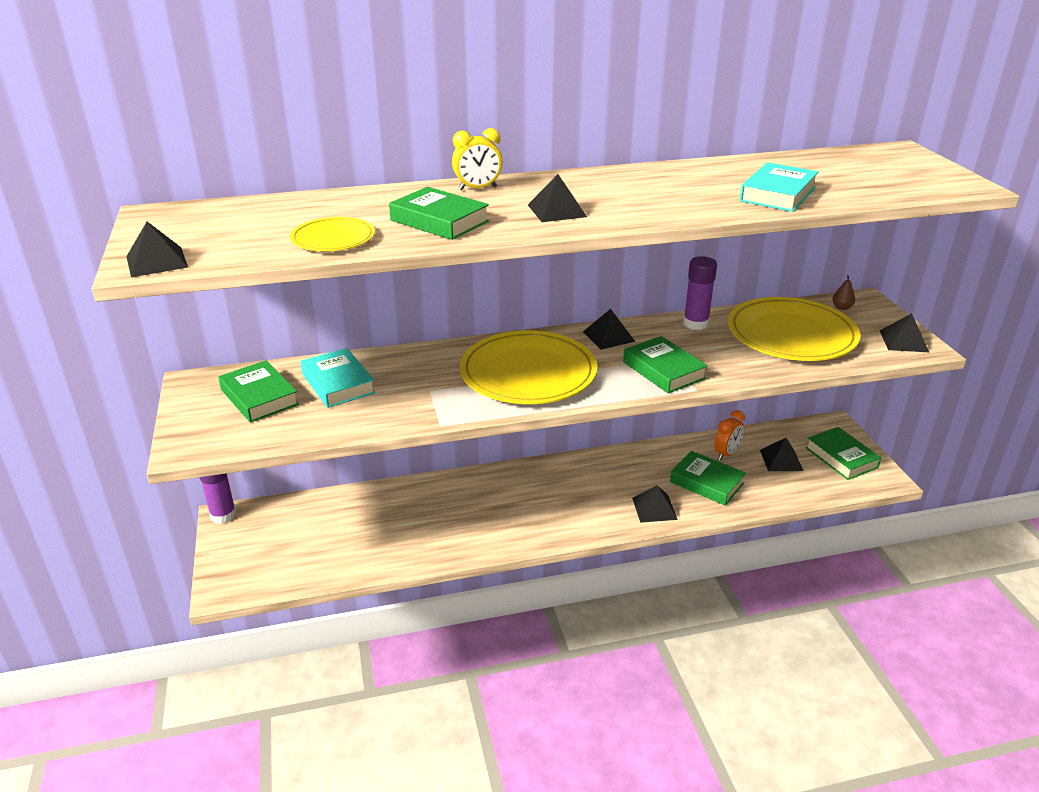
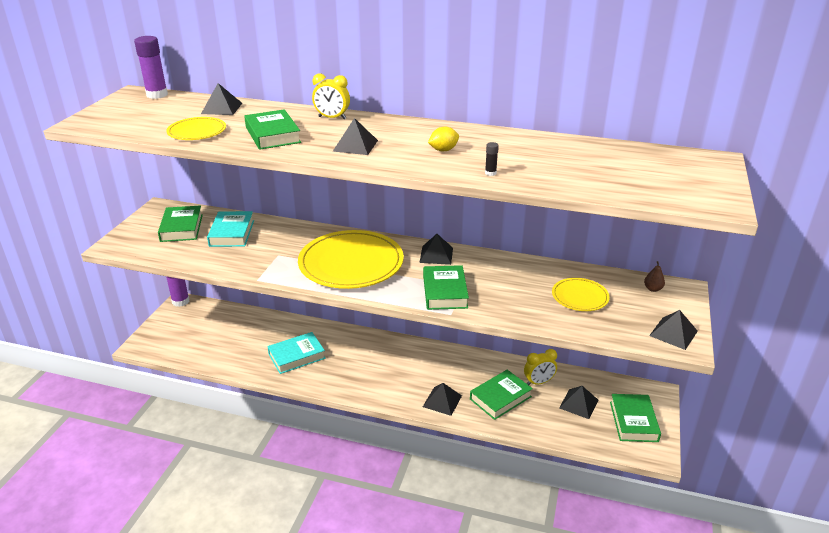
camera: 30 degrees right, 0 degrees up
black pyramid [126,222,188,277] -> black pyramid moved to [201,83,242,115]
green book [670,451,746,506] -> green book turned 75 degrees clockwise [470,370,533,420]
purple glue stick [683,256,717,330] -> purple glue stick moved to [134,36,168,99]
orange clock [714,410,745,460] -> yellow clock [524,349,557,385]
yellow plate [728,297,860,361] -> yellow plate [552,278,610,311], size x0.50
turquoise book [740,162,819,212] -> turquoise book moved to [267,332,325,374]
none -> yellow lemon [428,127,459,151]
none -> black glue stick [485,142,499,176]

